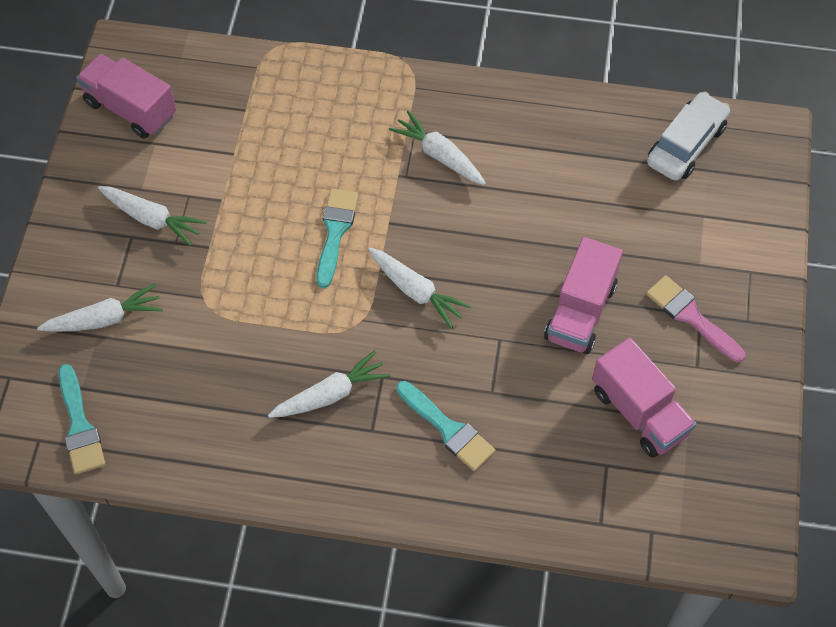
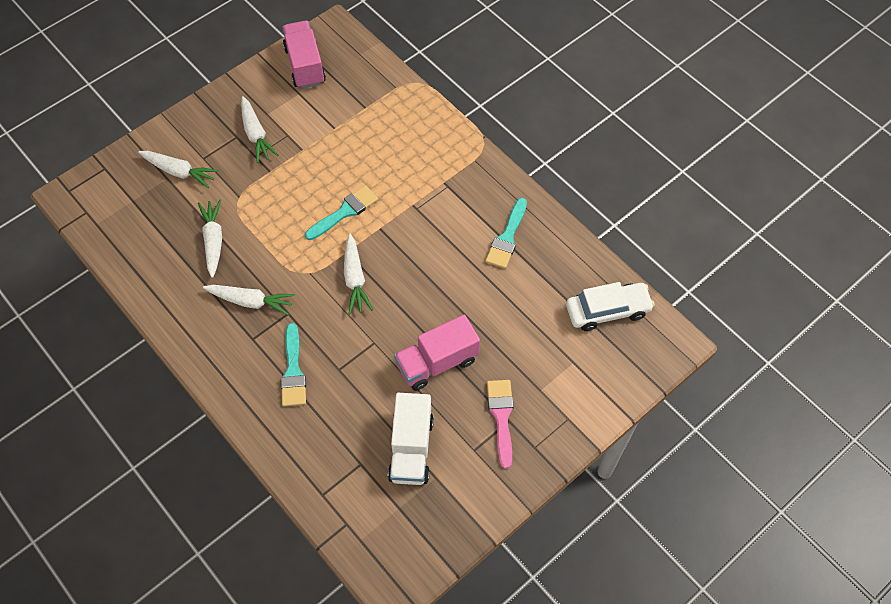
camera: 40 degrees right, 0 degrees up
turquoise brush [58,364,105,474] -> turquoise brush moved to [485,198,527,269]
white carrot [389,111,486,185] -> white carrot moved to [198,200,222,278]
pink truck [592,338,697,458] -> white truck [388,393,434,485]

